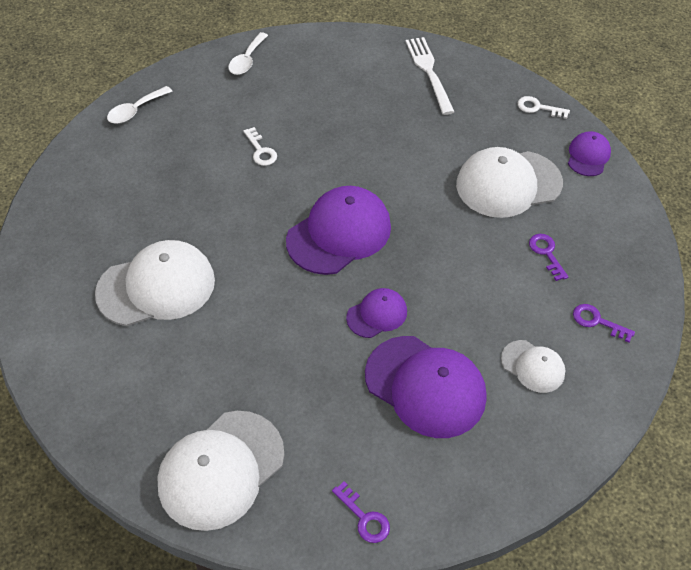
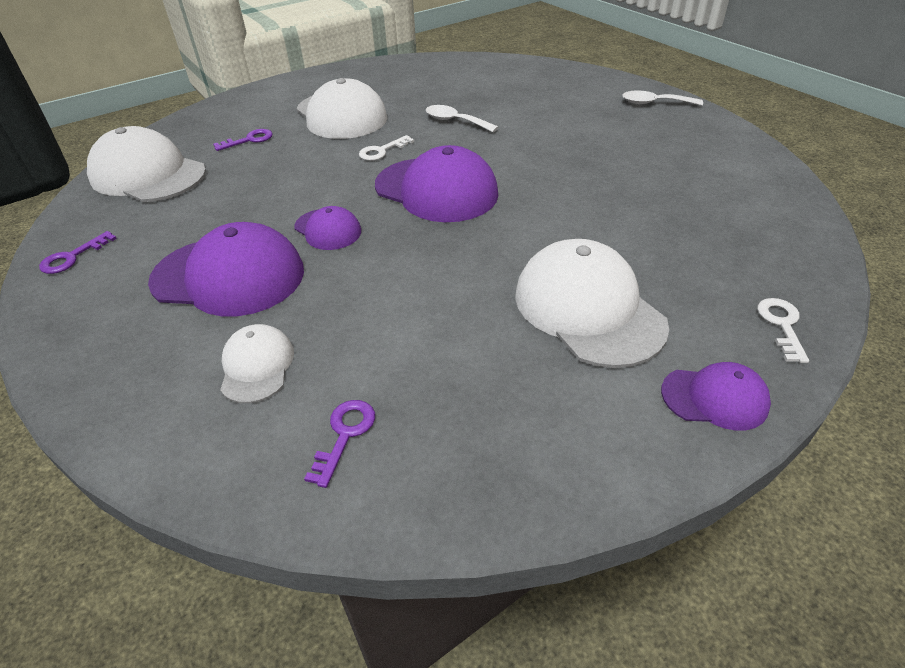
camera: 80 degrees right, 10 degrees down
white spoon [107,86,172,124] -> white spoon moved to [426,105,498,132]
white key [243,127,277,166] -> white key moved to [359,135,414,161]
purple cap [365,336,487,438] -> purple cap turned 105 degrees counterclockwise [148,222,304,316]
white fork [405,37,454,115] -> none
white cap [501,340,565,393] -> white cap turned 150 degrees clockwise [220,324,294,403]
purple key [529,234,568,281] -> purple key moved to [213,129,273,151]

